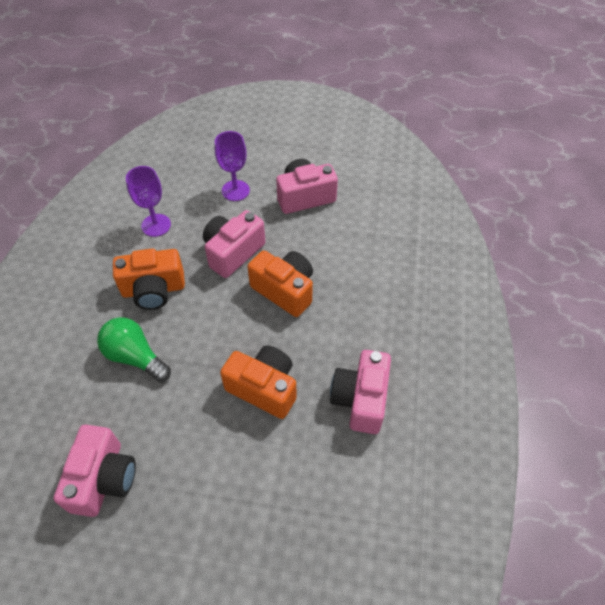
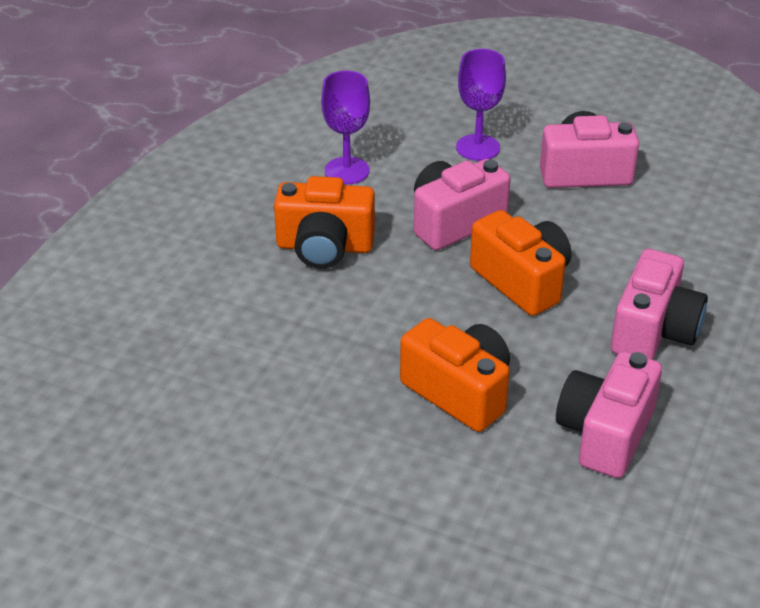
camera: 15 degrees right, 15 degrees down
pink camera [54,425,136,517] -> pink camera moved to [611,249,708,359]
green light bulb [97,317,171,382] -> none

